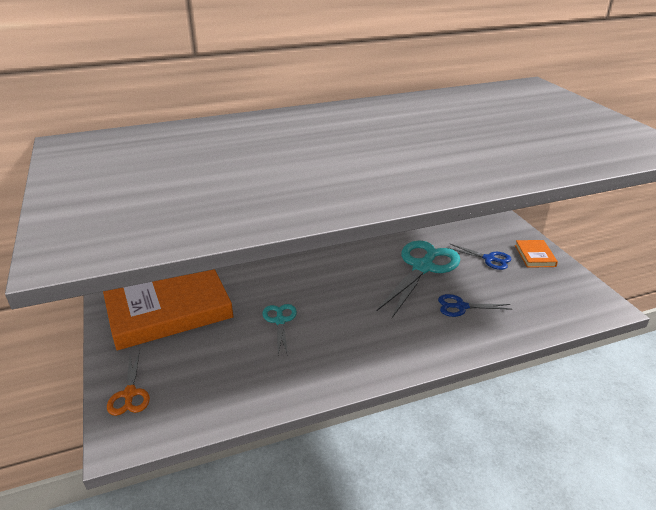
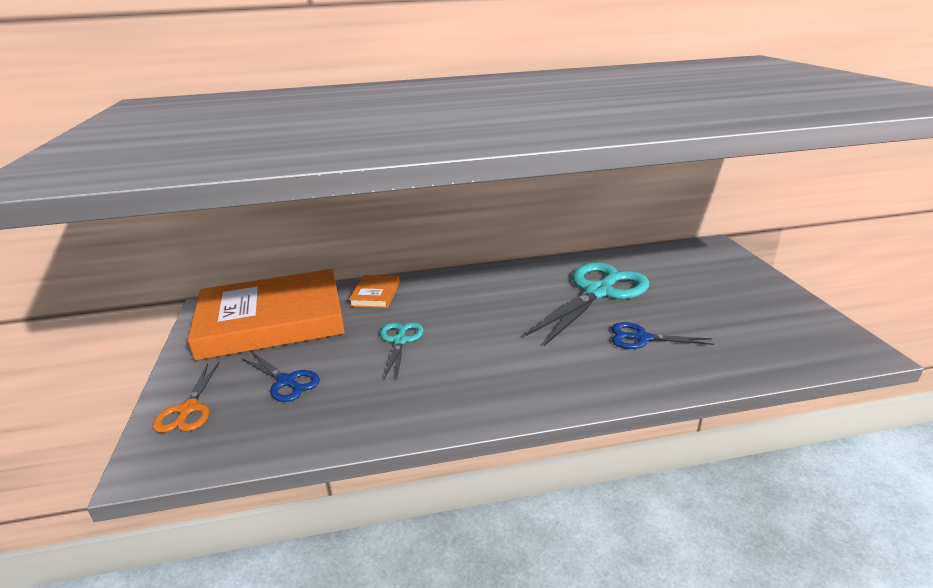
camera: 10 degrees right, 5 degrees down
blue scissors [449,243,512,270] -> blue scissors moved to [241,352,320,402]
orange book [515,240,558,268] -> orange book moved to [349,275,400,308]

